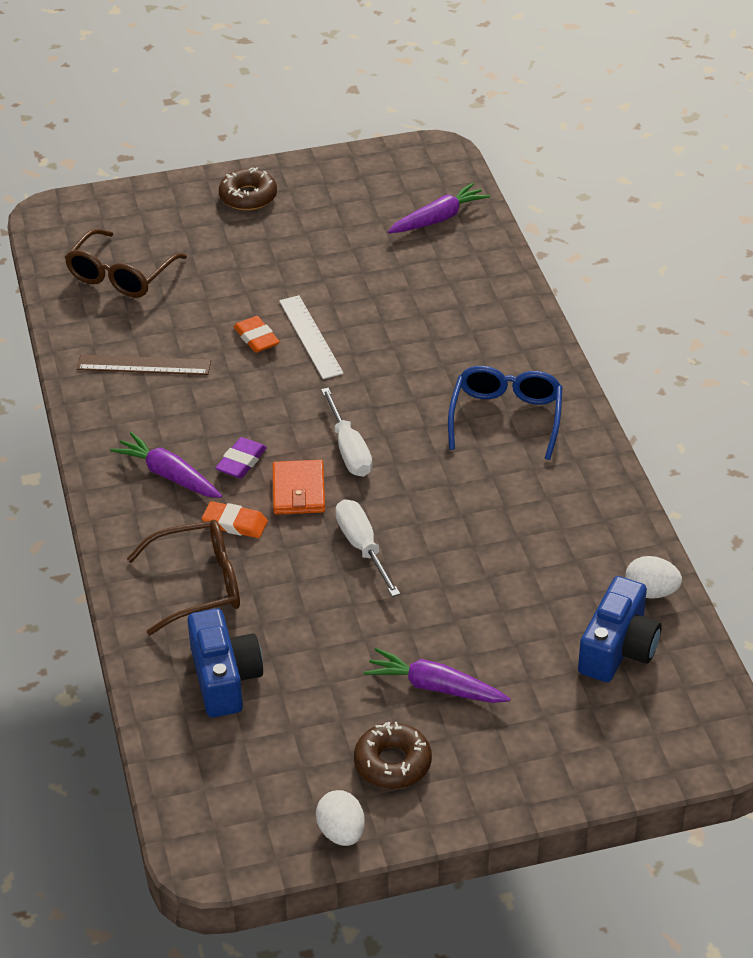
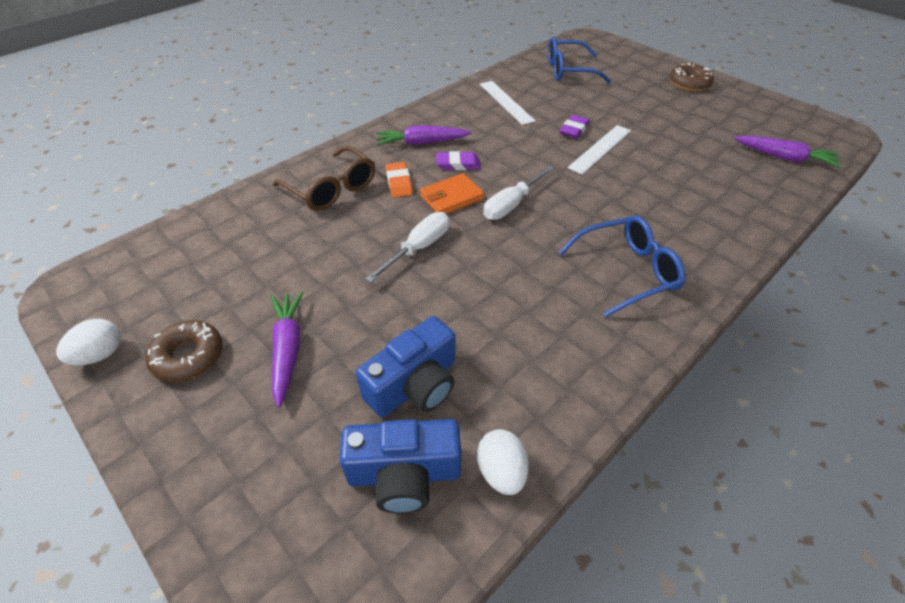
camera: 60 degrees right, 5 degrees up
brown glasses [65,229,187,298] -> blue glasses [548,37,611,83]
brown ruler [77,354,211,375] -> white ruler [480,81,536,125]
purple carrot [110,432,222,498] -> purple carrot turned 105 degrees counterclockwise [377,125,471,146]
blue camera [187,608,263,717] -> blue camera moved to [356,316,456,417]
orange eraser [234,316,280,353] -> purple eraser [559,115,590,139]

